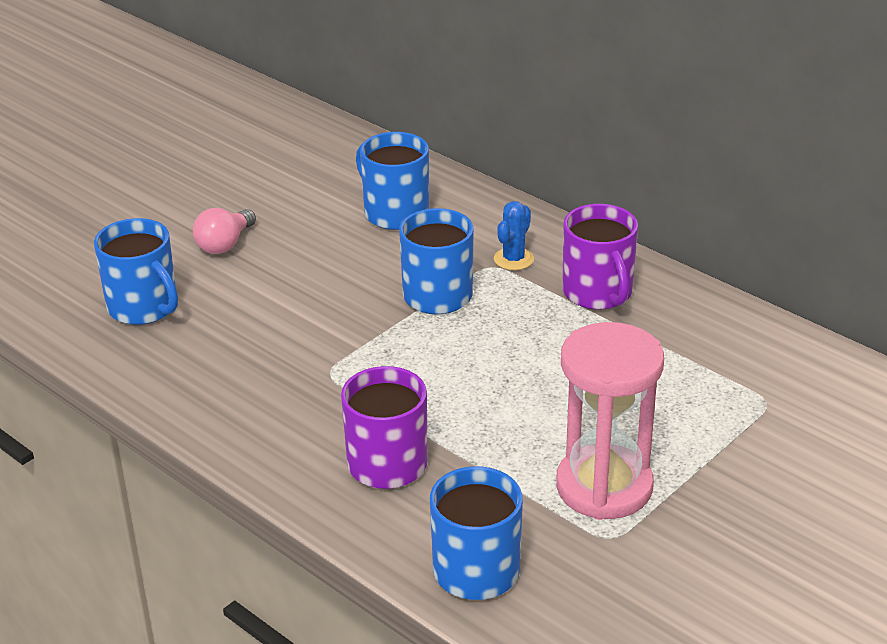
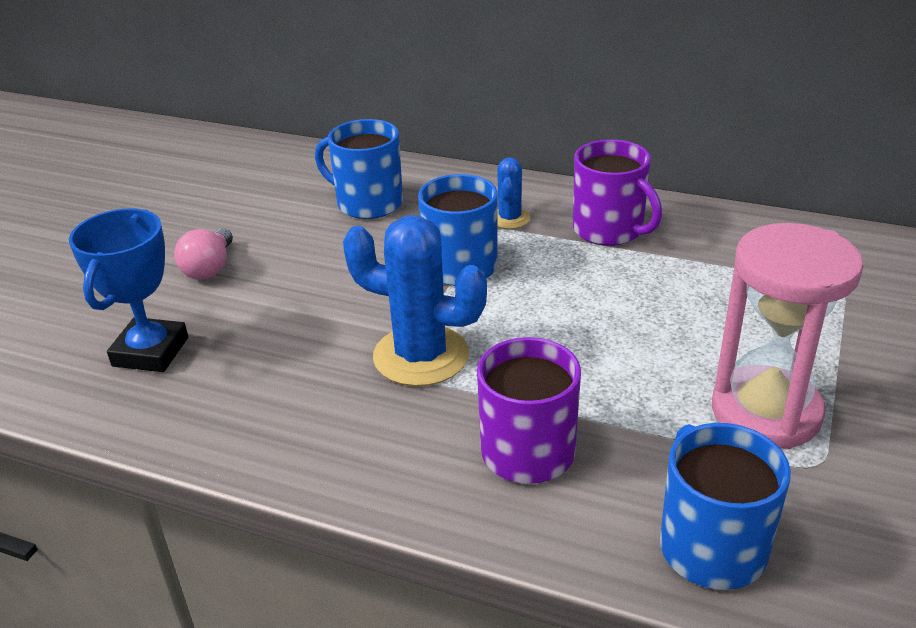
camera: 20 degrees left, 0 degrees up
blue mug [94,218,178,325] -> blue trophy [69,208,188,372]
none -> blue cactus [343,215,487,386]

